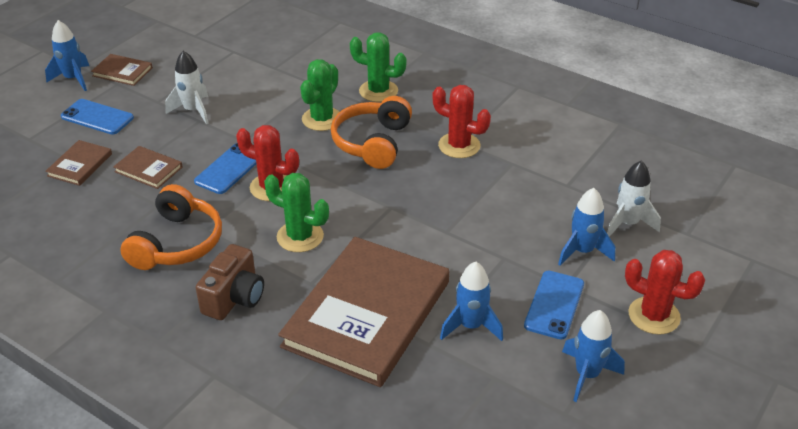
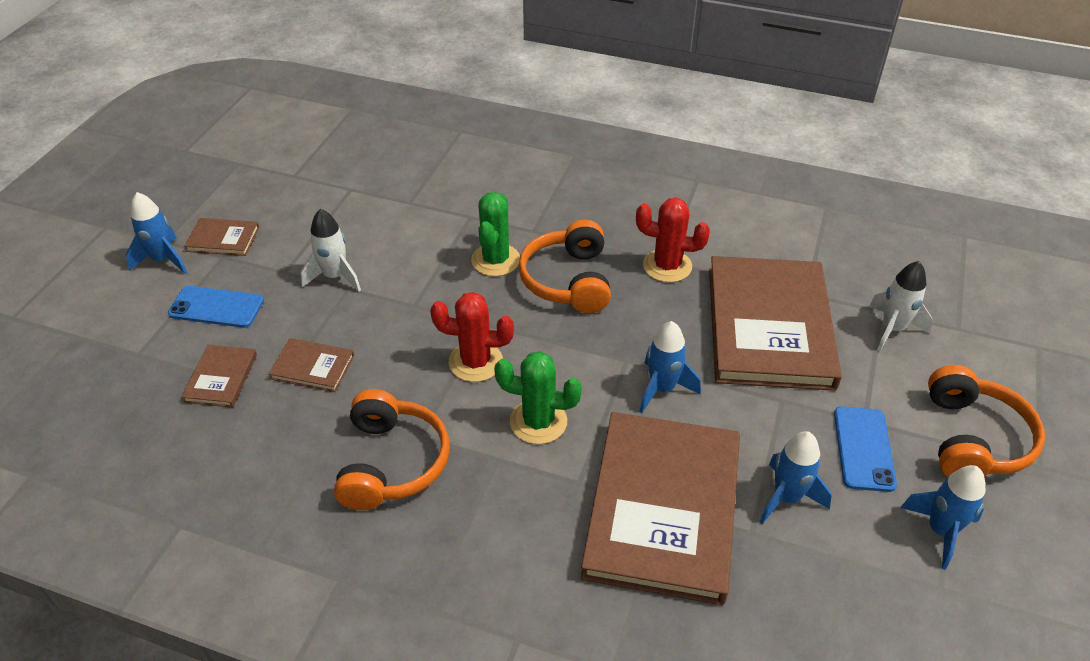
camera: 15 degrees left, 5 degrees up
blue phone [194,143,256,194] -> none
brown camera [196,244,264,320] -> none
green cactus [350,32,407,102] -> none
blue rocket [558,188,615,266] -> blue rocket moved to [639,321,701,413]
red cactus [625,250,705,335] -> orange headphones [928,365,1045,477]
none -> brown book [709,256,842,391]

